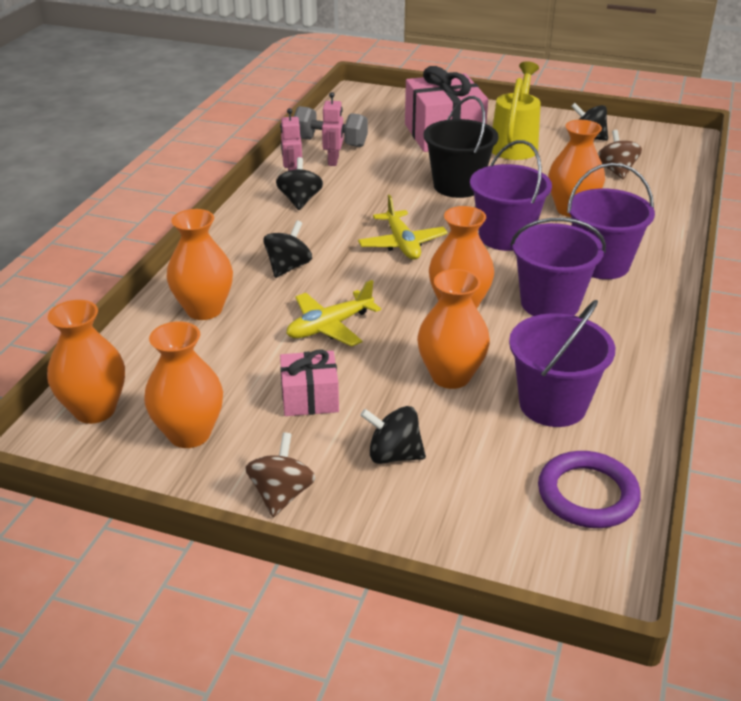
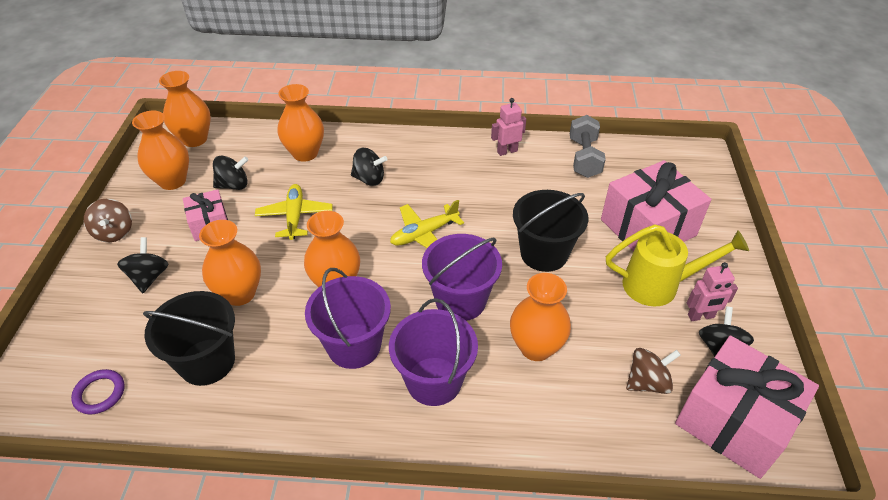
camera: 75 degrees right, 10 degrees up
brown spinning top [245,432,316,517] -> brown spinning top turned 75 degrees clockwise [84,199,132,242]
black spinning top [276,157,323,210] -> black spinning top moved to [213,155,248,190]
yellow plane [286,280,381,347] -> yellow plane turned 45 degrees clockwise [255,184,332,240]
pink robot [322,92,343,166] -> pink robot moved to [687,262,738,321]
purple bucket [509,300,615,427] -> black bucket [143,291,235,386]
purple ring [538,451,641,528] -> purple ring [71,369,125,414], size x0.65
none -> pink gift [675,336,819,479]

